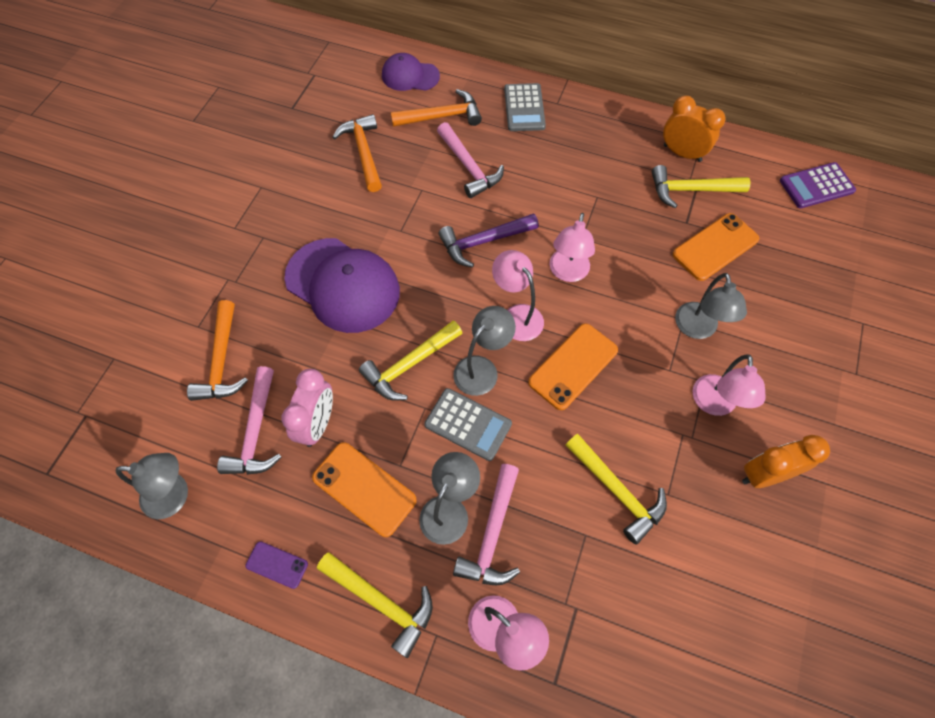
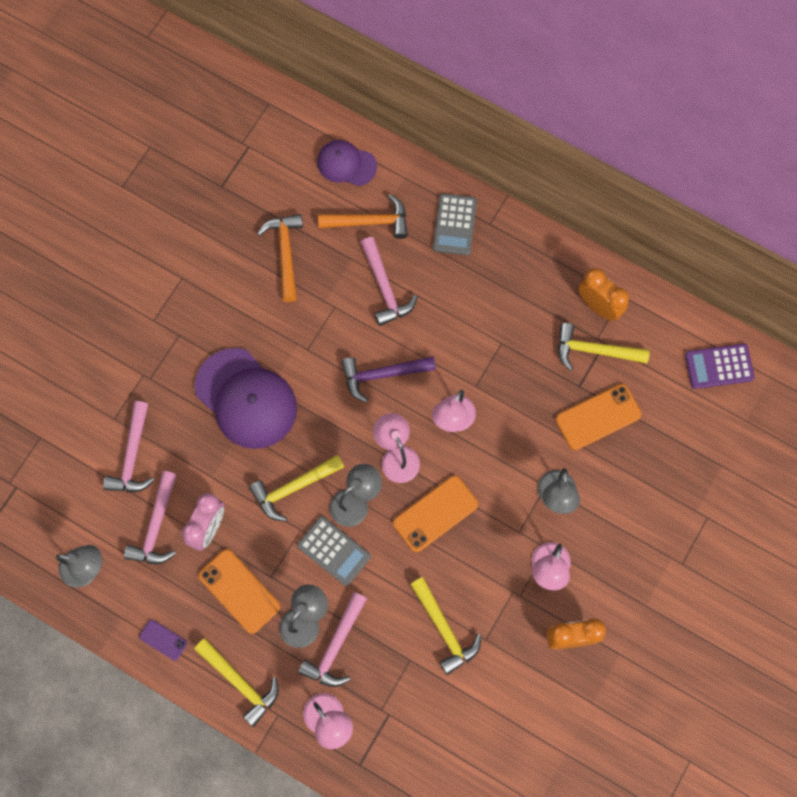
camera: 10 degrees right, 10 degrees up
orange hammer [187,300,248,401] -> pink hammer [103,401,154,493]

